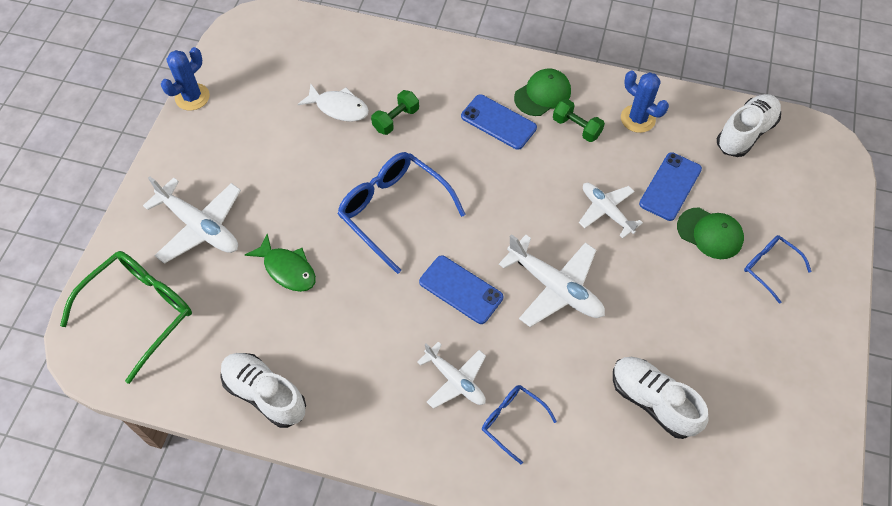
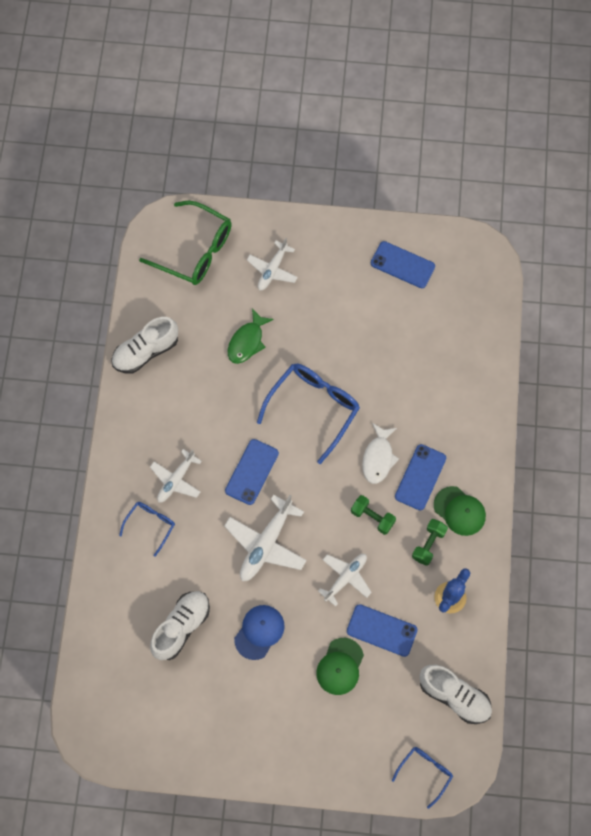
camera: 80 degrees right, 10 degrees up
white plane [143,176,241,264] -> white plane [247,238,298,290], size x0.65
blue cactus [161,47,210,111] -> none
white shoe [220,353,306,428] -> white shoe turned 150 degrees counterclockwise [111,317,178,374]
white fish [298,84,369,122] -> white fish moved to [362,423,399,484]
green dumbbell [371,90,419,135] -> green dumbbell moved to [351,495,396,535]
blue glasses [744,235,812,304] -> blue glasses moved to [392,747,453,809]
none -> blue cap [234,605,285,660]
none -> blue phone [371,241,435,288]

